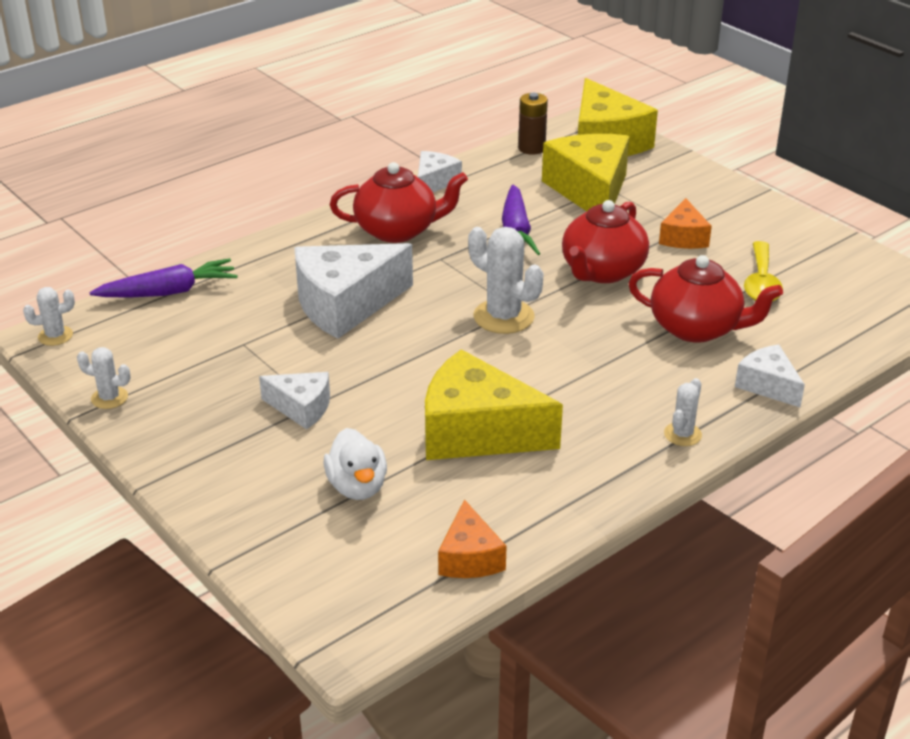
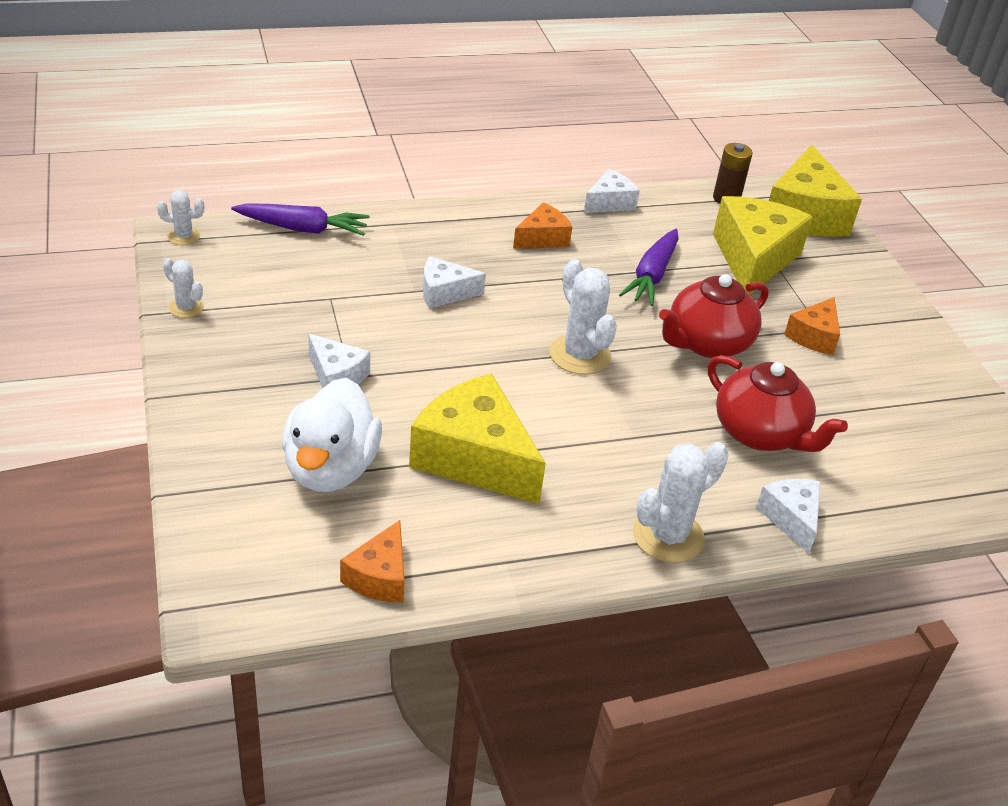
camera: 20 degrees right, 5 degrees up
white cheese [294,243,413,339] -> white cheese [423,256,486,309], size x0.53
white duck [323,428,387,500] -> white duck [282,378,382,492], size x1.56
red teapot [330,162,468,243] -> orange cheese [513,202,572,249]
white cactus [664,378,702,446] -> white cactus [633,442,728,563], size x1.82
yellow spoon [744,241,783,302] -> none

